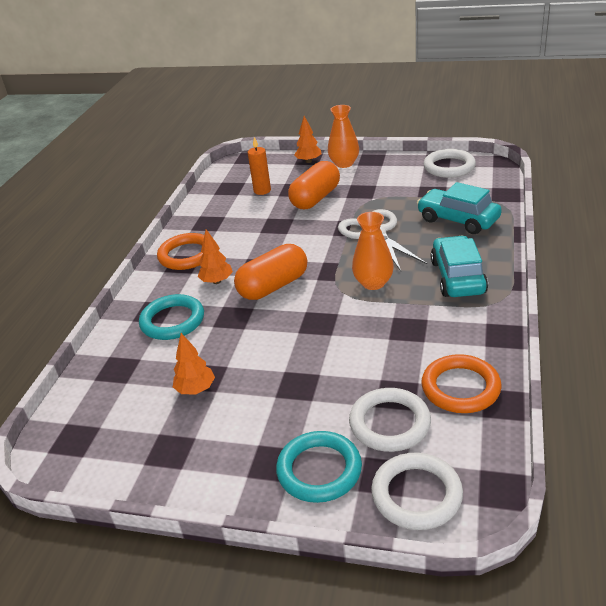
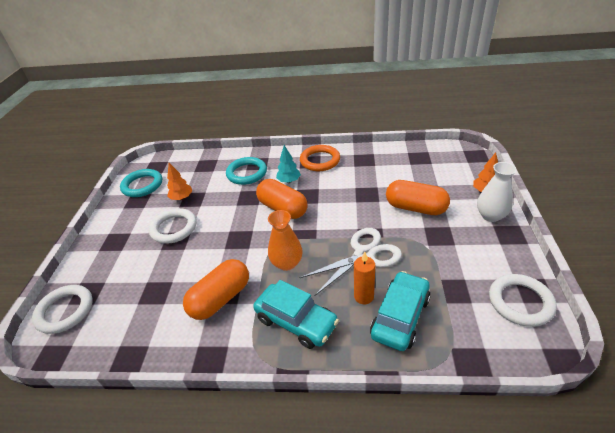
camera: 80 degrees right, 5 degrees up
orange tree [198,229,233,284] -> turquoise tree [276,145,301,183]
orange candle [248,137,271,195] -> orange candle moved to [354,252,375,304]
turquoise ring [276,431,362,503] -> turquoise ring moved to [120,169,162,197]
orange vase [328,105,359,168] -> white vase [477,162,517,222]
white ring [349,388,431,452] -> white ring moved to [149,208,197,244]
orange ring [421,354,502,413] -> none
turquoise car [431,236,488,297] -> turquoise car turned 45 degrees clockwise [253,280,339,349]
none -> orange capsule [183,259,249,320]

